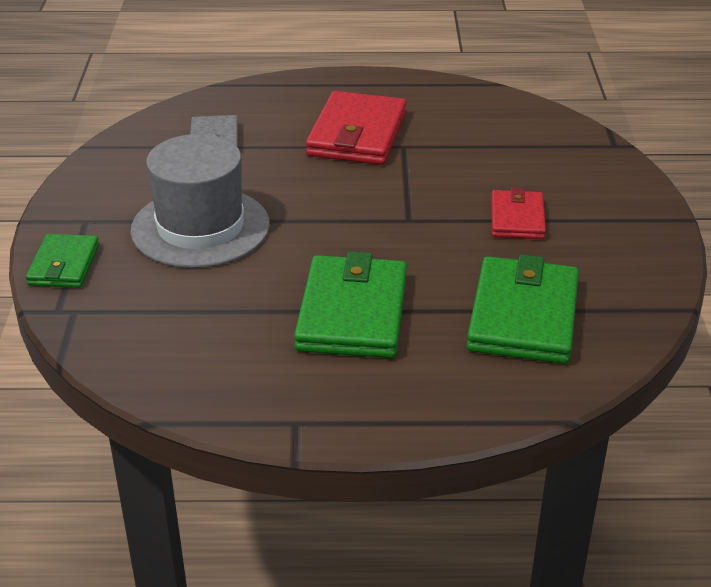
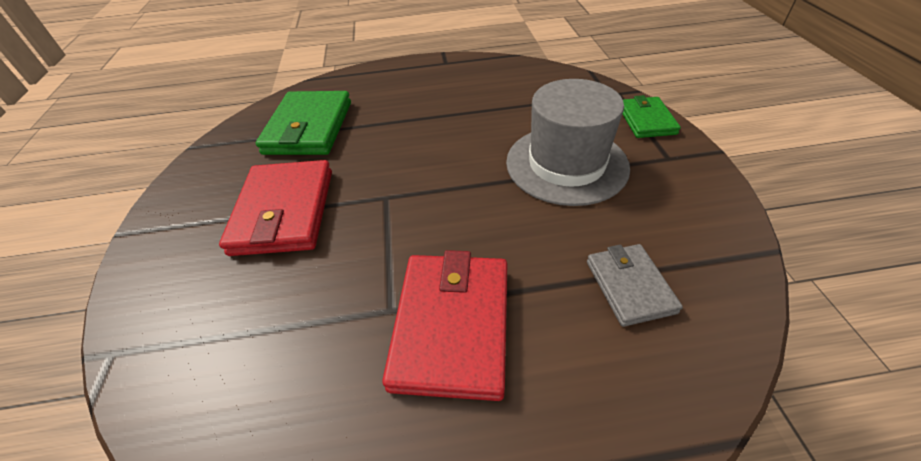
camera: 175 degrees right, 10 degrees up
green wallet [294,252,407,358] -> none
red wallet [491,188,546,239] -> red wallet [219,160,332,256], size x1.71

